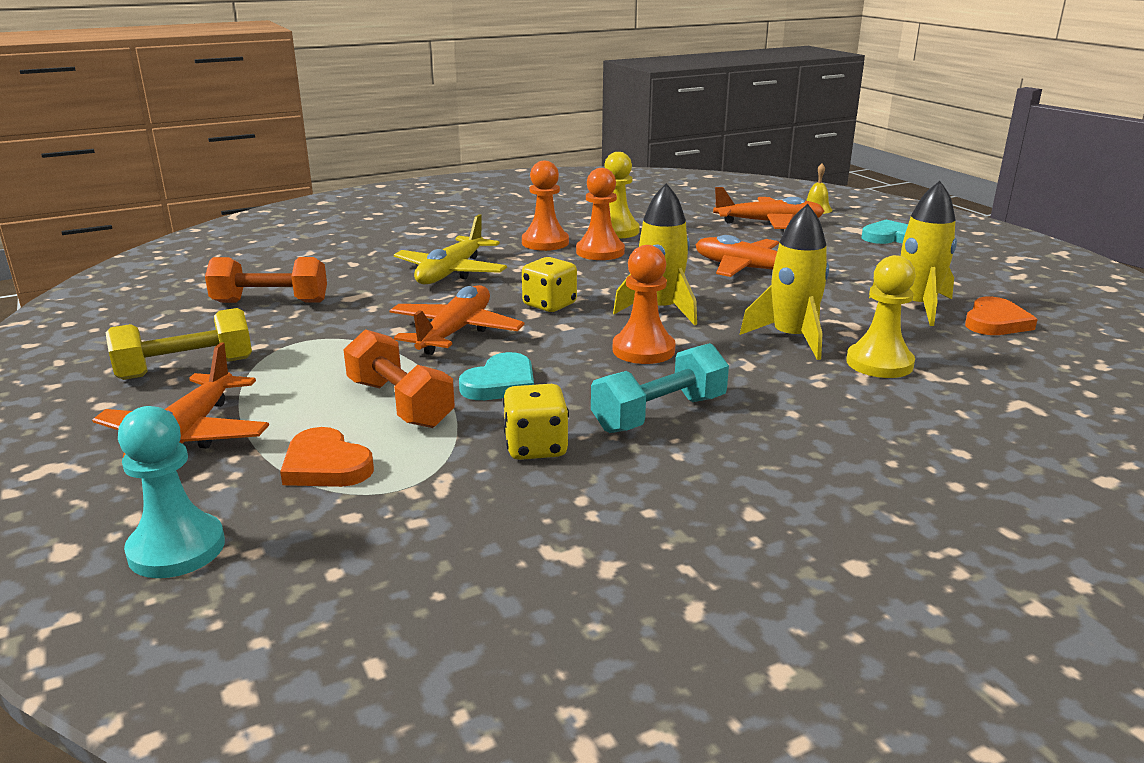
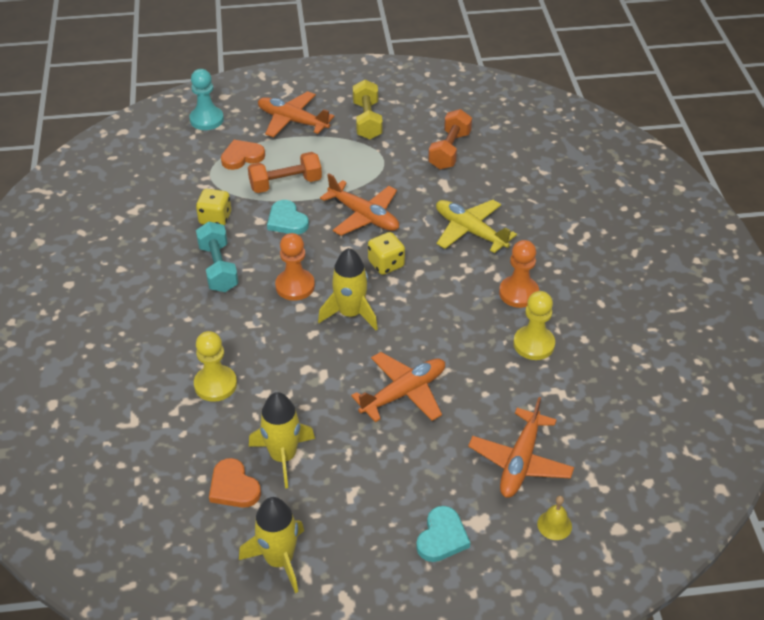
camera: 110 degrees right, 20 degrees up
orange pawn [576,168,625,260] -> none
yellow rocket [740,204,829,360] -> yellow rocket moved to [239,497,304,593]

